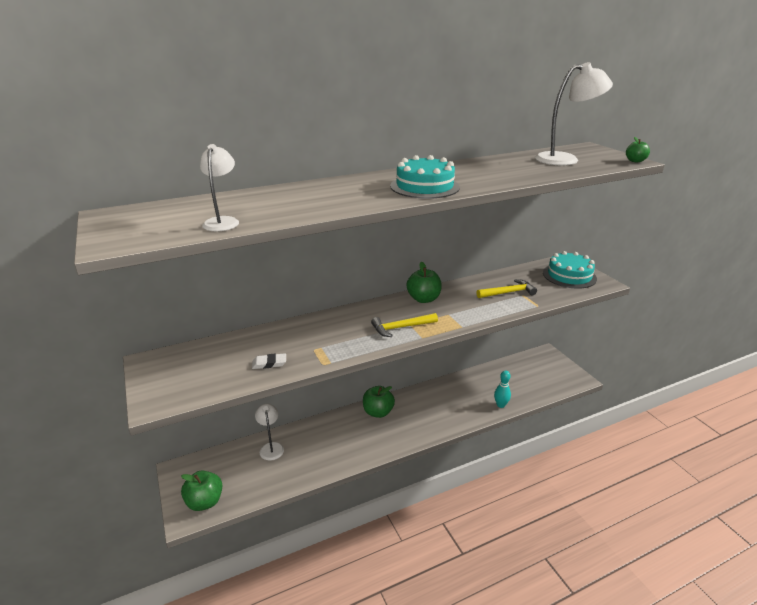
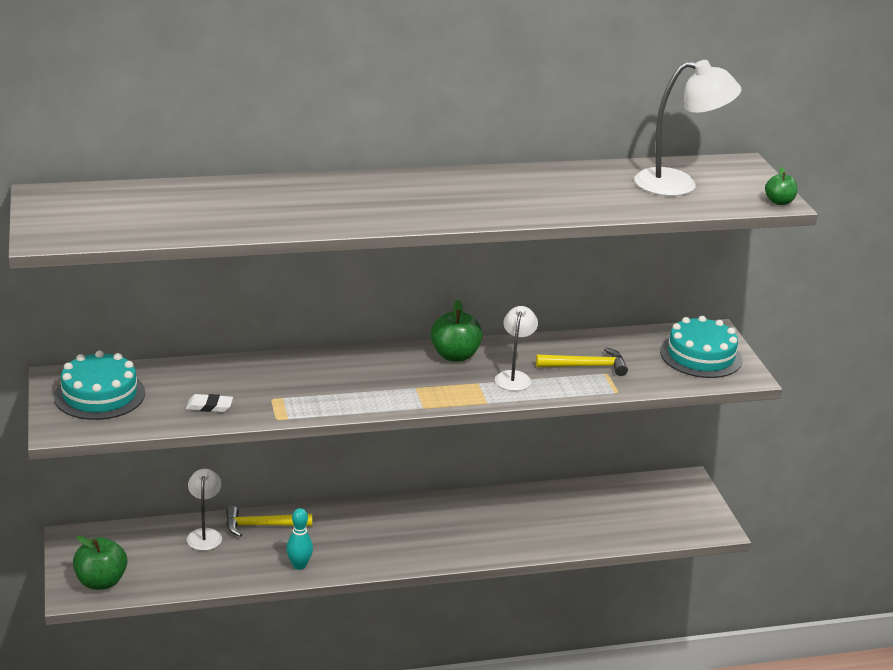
camera: 10 degrees right, 0 degrees up
white lamp [200,144,239,231] -> white lamp moved to [495,306,538,391]
green apple [363,386,395,418] -> none
yellow hammer [371,313,438,337] -> yellow hammer moved to [226,506,312,537]
turquoise cake [390,155,460,199] -> turquoise cake moved to [54,351,145,420]
turquoise bowling pin [494,370,511,408] -> turquoise bowling pin moved to [286,508,313,570]

